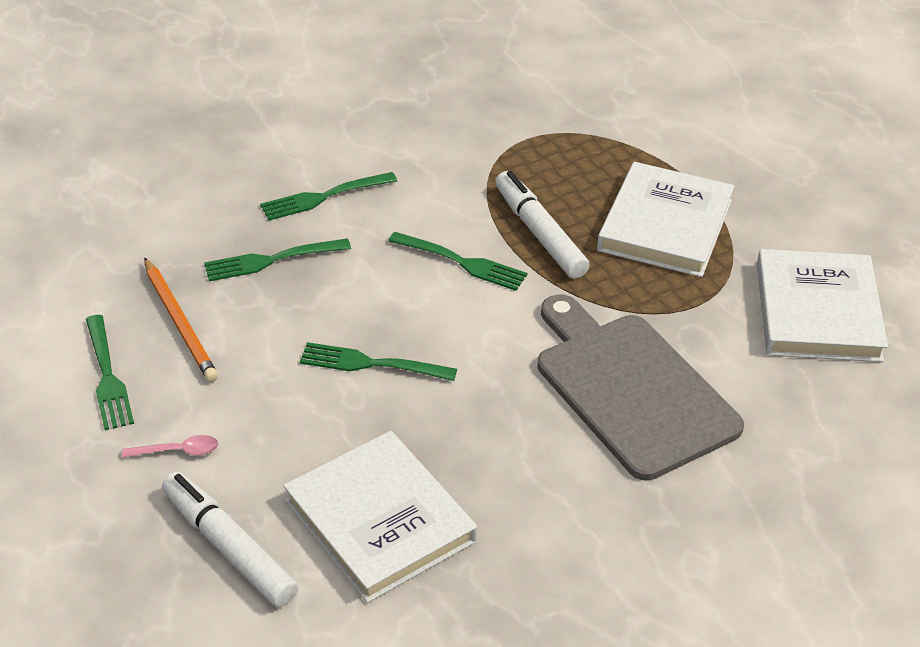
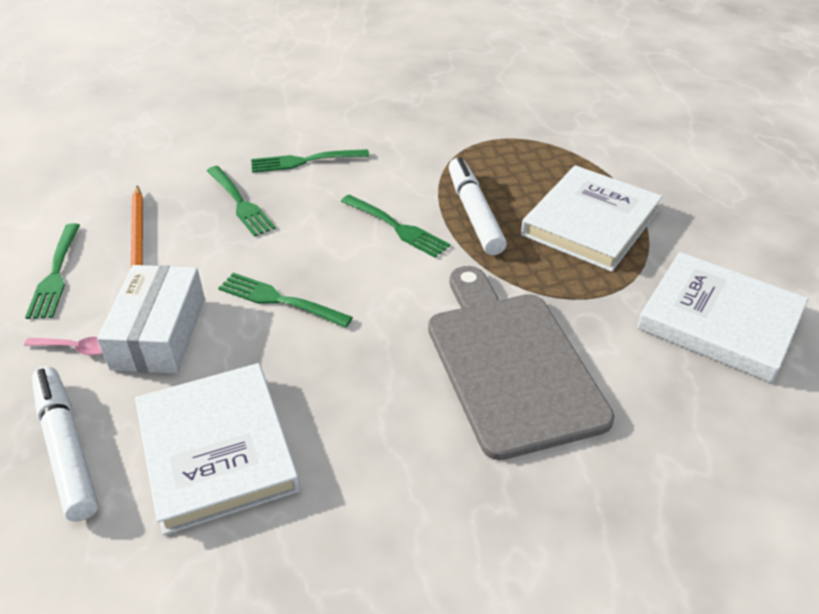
camera: 15 degrees right, 0 degrees up
green fork [204,238,351,281] -> green fork turned 120 degrees counterclockwise [207,166,276,237]
white book [757,249,888,362] -> white book turned 75 degrees counterclockwise [637,252,808,383]
none -> white box [97,265,205,374]

